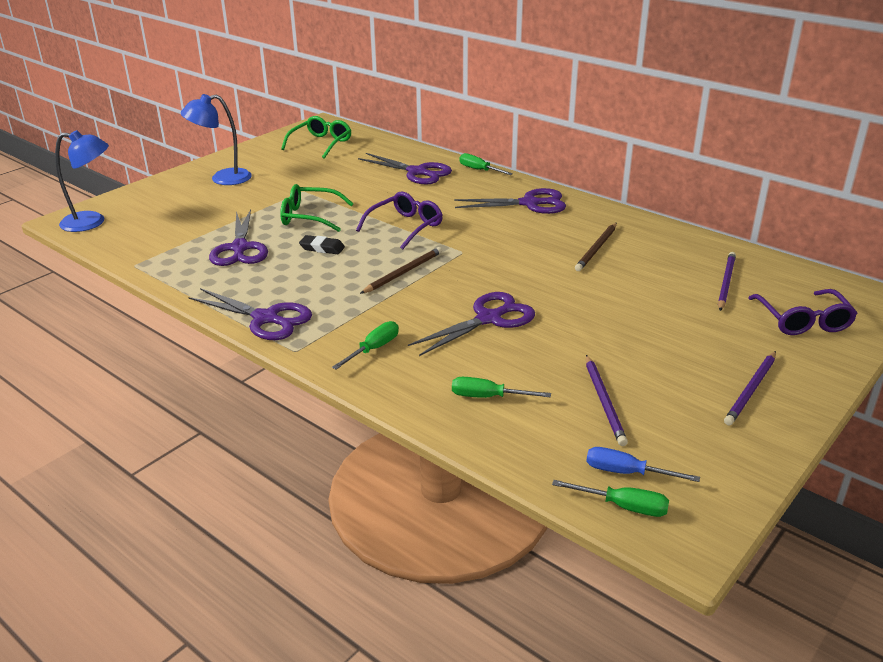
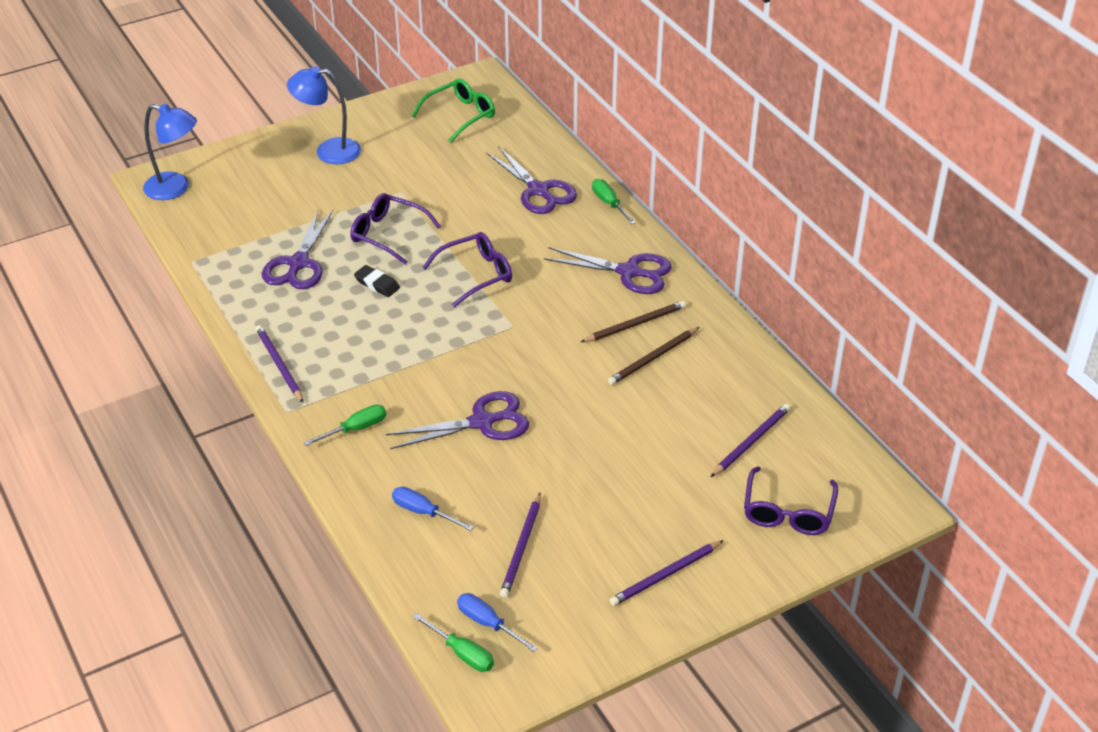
camera: 20 degrees right, 10 degrees up
purple scissors [188,288,312,340] -> purple pencil [256,325,303,403]
green glasses [280,184,354,232] -> purple glasses [350,193,441,265]
brown pencil [360,247,442,294] -> brown pencil moved to [581,301,686,342]
green screwdriver [452,377,551,398] -> blue screwdriver [392,487,474,531]

